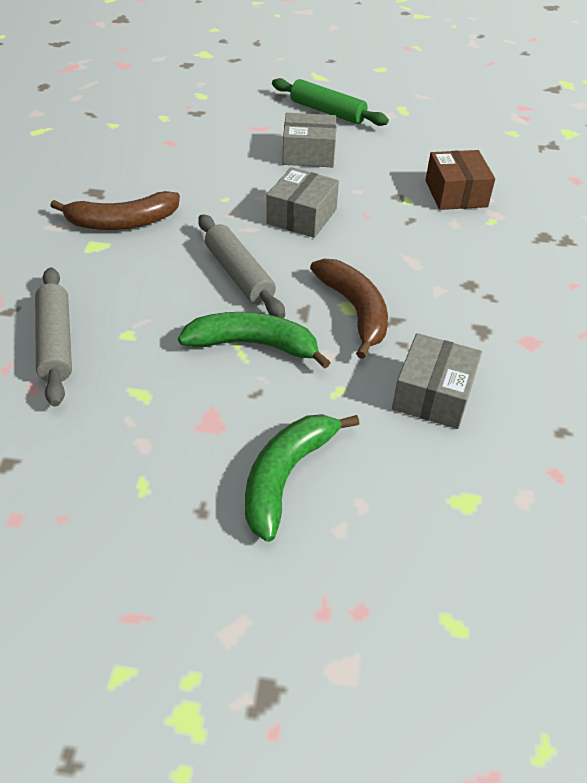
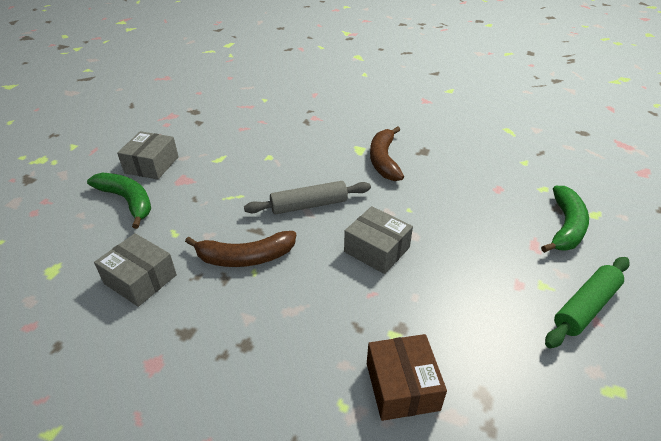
camera: 105 degrees right, 5 degrees down
grey rolling pin [35,267,72,406] -> none
green banana [178,312,331,369] -> green banana moved to [541,186,589,253]
grey box [282,113,336,167] -> grey box moved to [117,131,179,180]
brown box [425,150,495,210] -> brown box turned 75 degrees clockwise [367,334,447,421]

